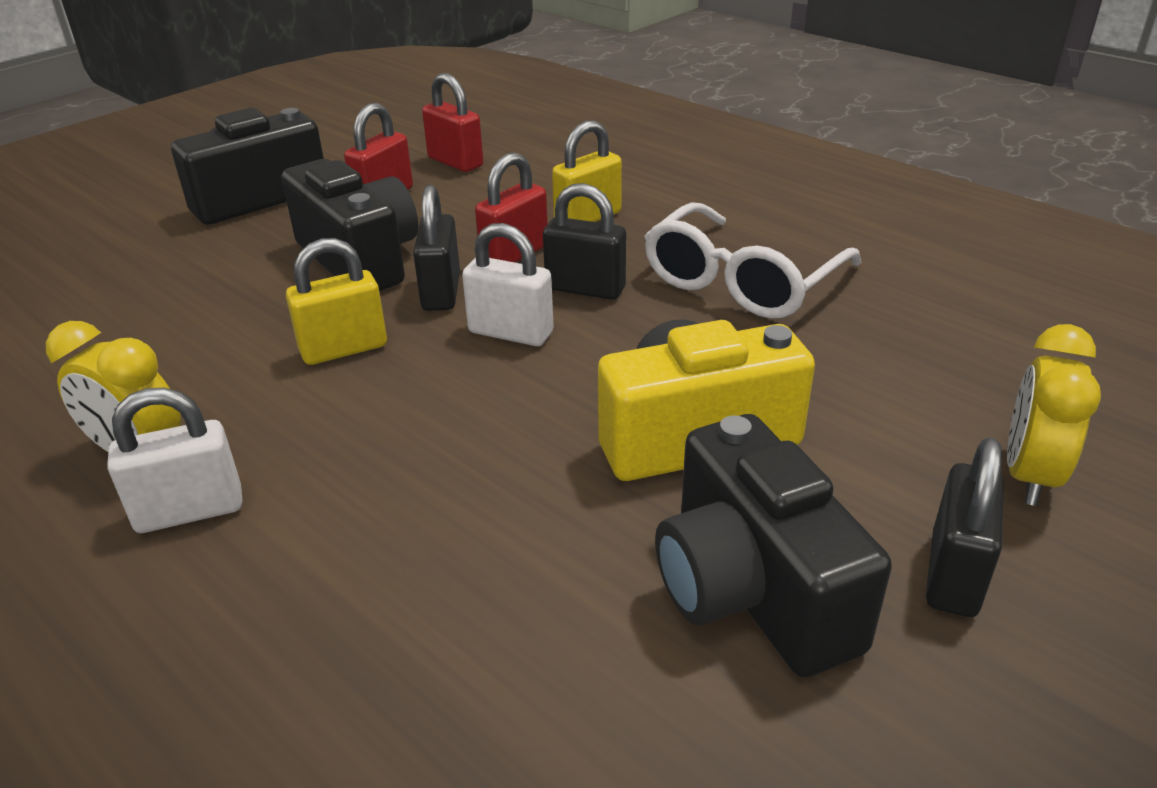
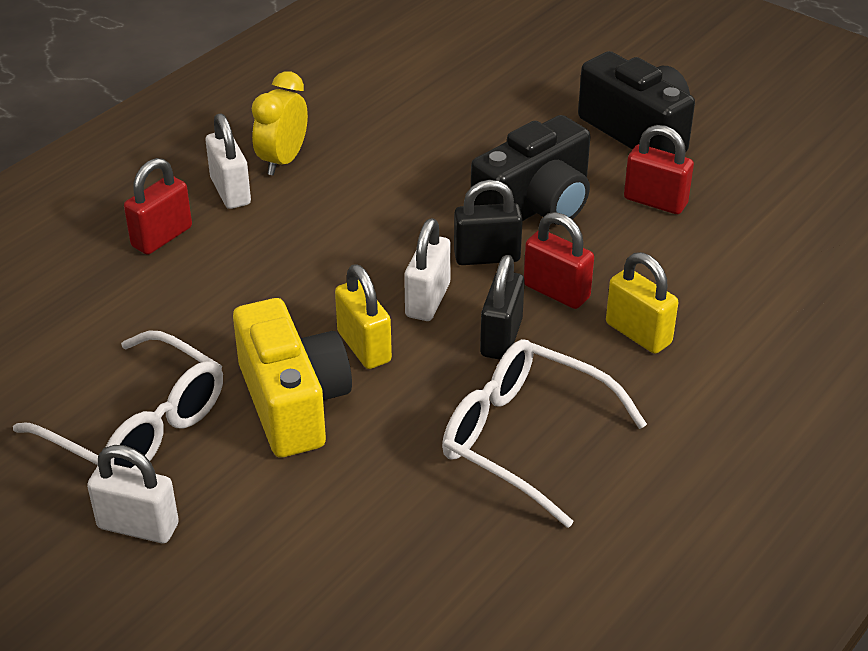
camera: 85 degrees right, 5 degrees up
yellow padlock [286,238,387,365] -> yellow padlock moved to [335,264,392,369]
red padlock [422,73,483,172] -> red padlock moved to [124,158,192,255]
black camera [655,414,892,677] -> white glasses [13,330,223,470]
black padlock [926,437,1004,617] -> white padlock [87,445,179,543]
yellow clock [1007,324,1101,506] -> none

